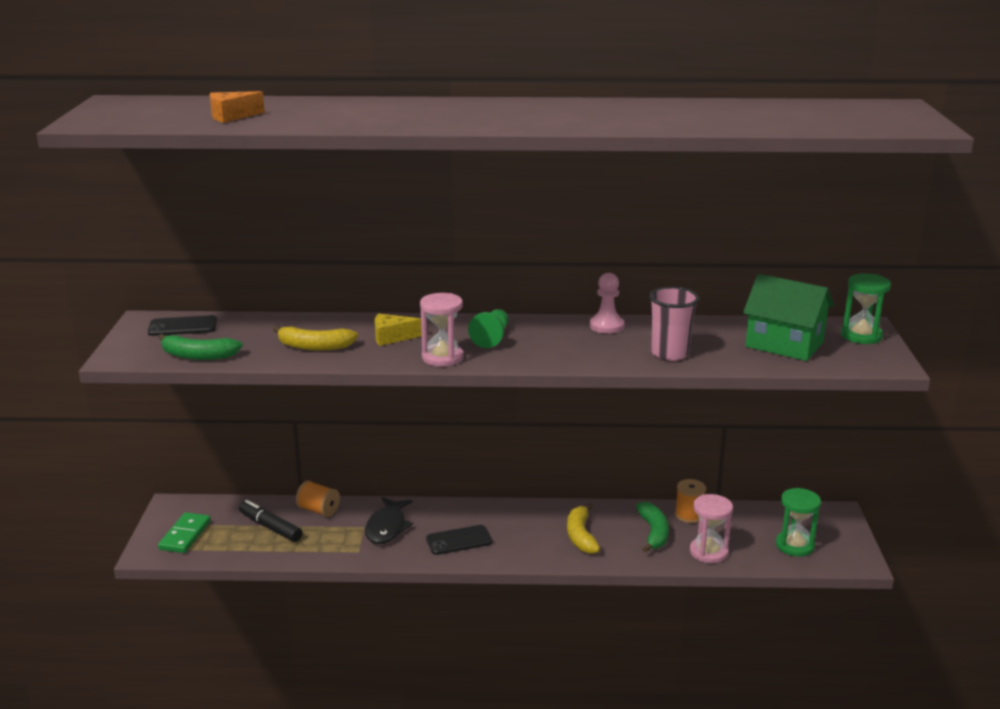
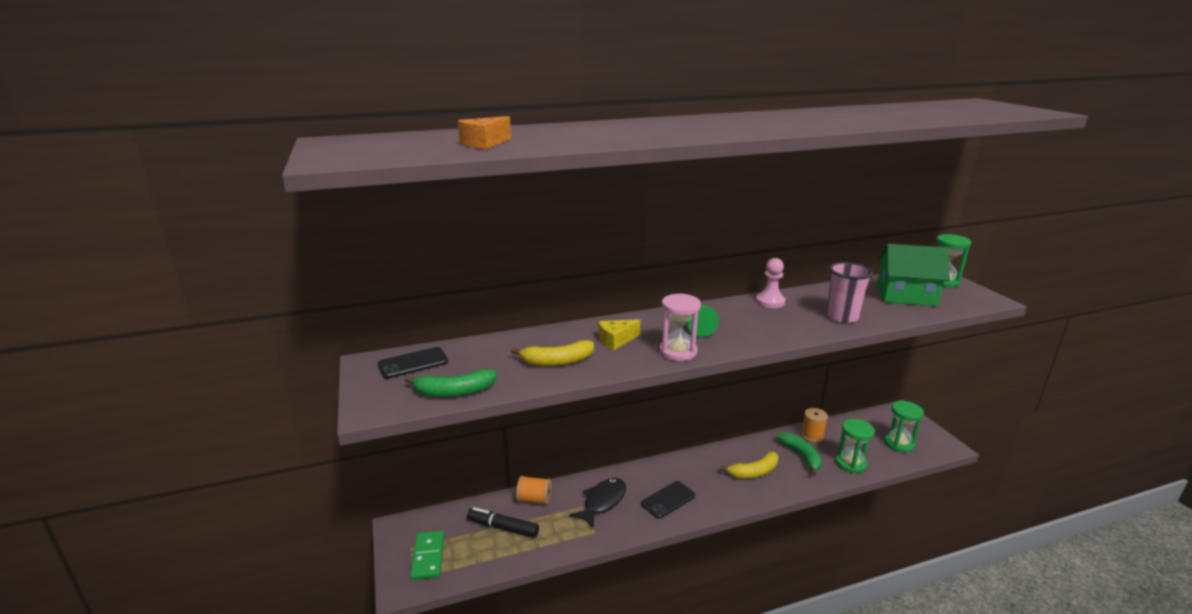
camera: 20 degrees left, 0 degrees up
black fish [365,497,413,544] -> black fish turned 135 degrees counterclockwise [569,478,626,529]
yellow banana [567,503,600,554] -> yellow banana turned 90 degrees counterclockwise [719,451,778,479]
pink hourglass [690,494,733,563] -> green hourglass [835,419,875,473]

